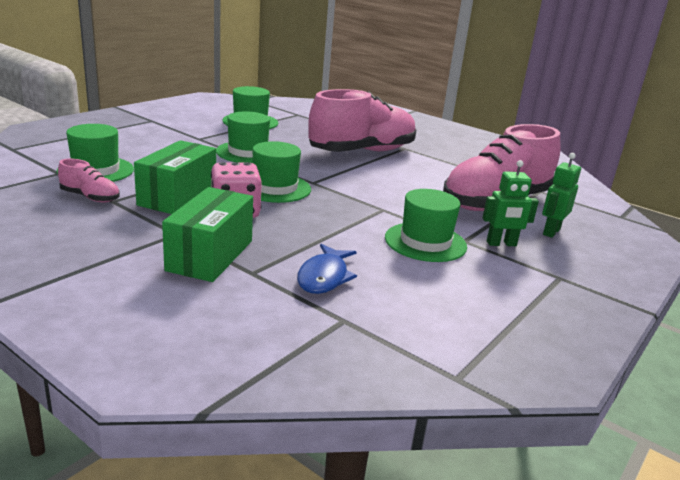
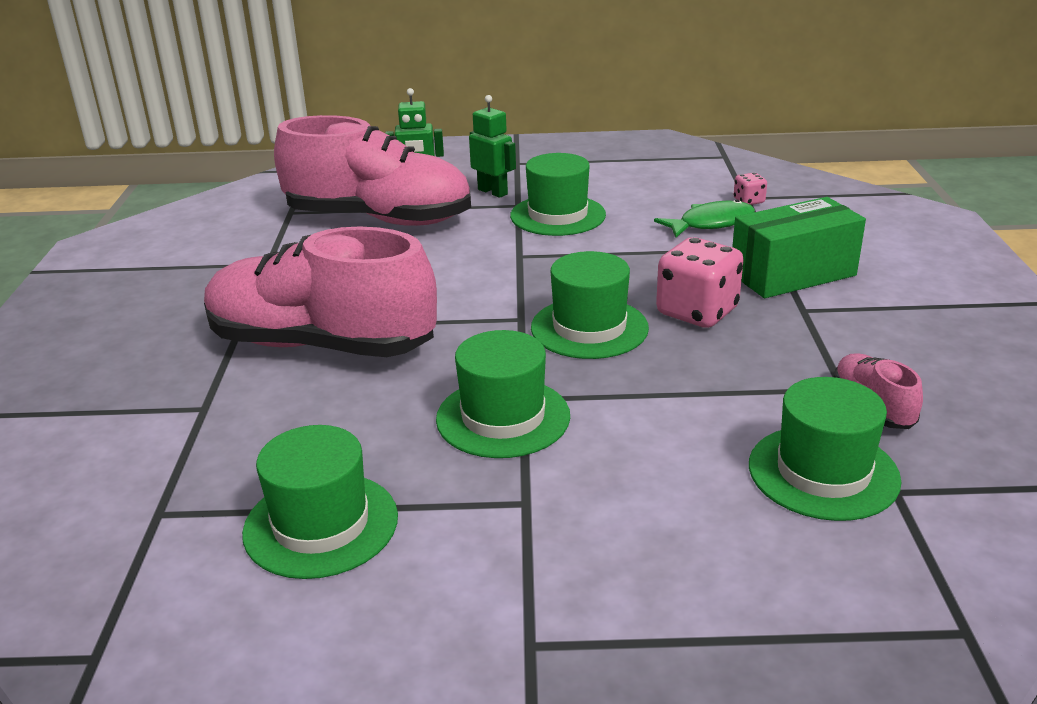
camera: 125 degrees left, 5 degrees up
green box [134,140,216,214] -> none
blue fish [297,244,357,294] -> green fish [654,200,755,237]
none -> pink dice [734,173,767,205]

